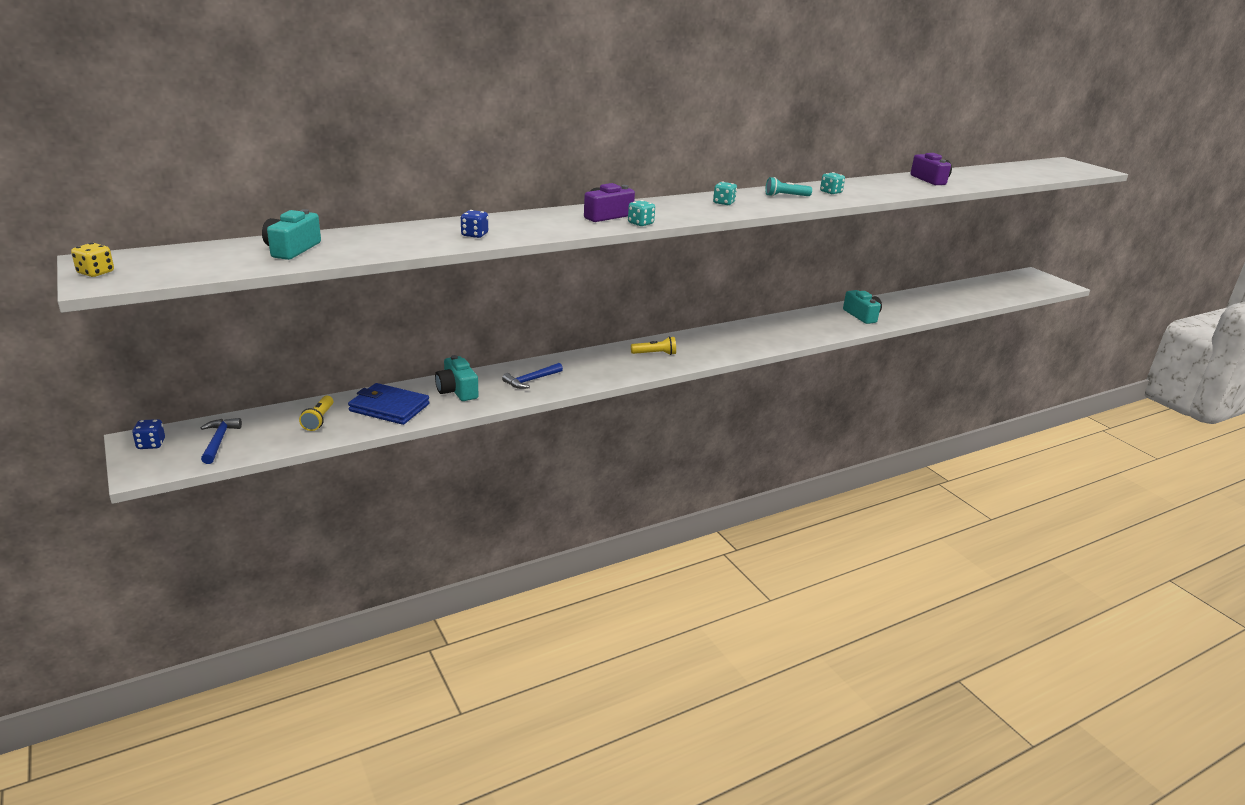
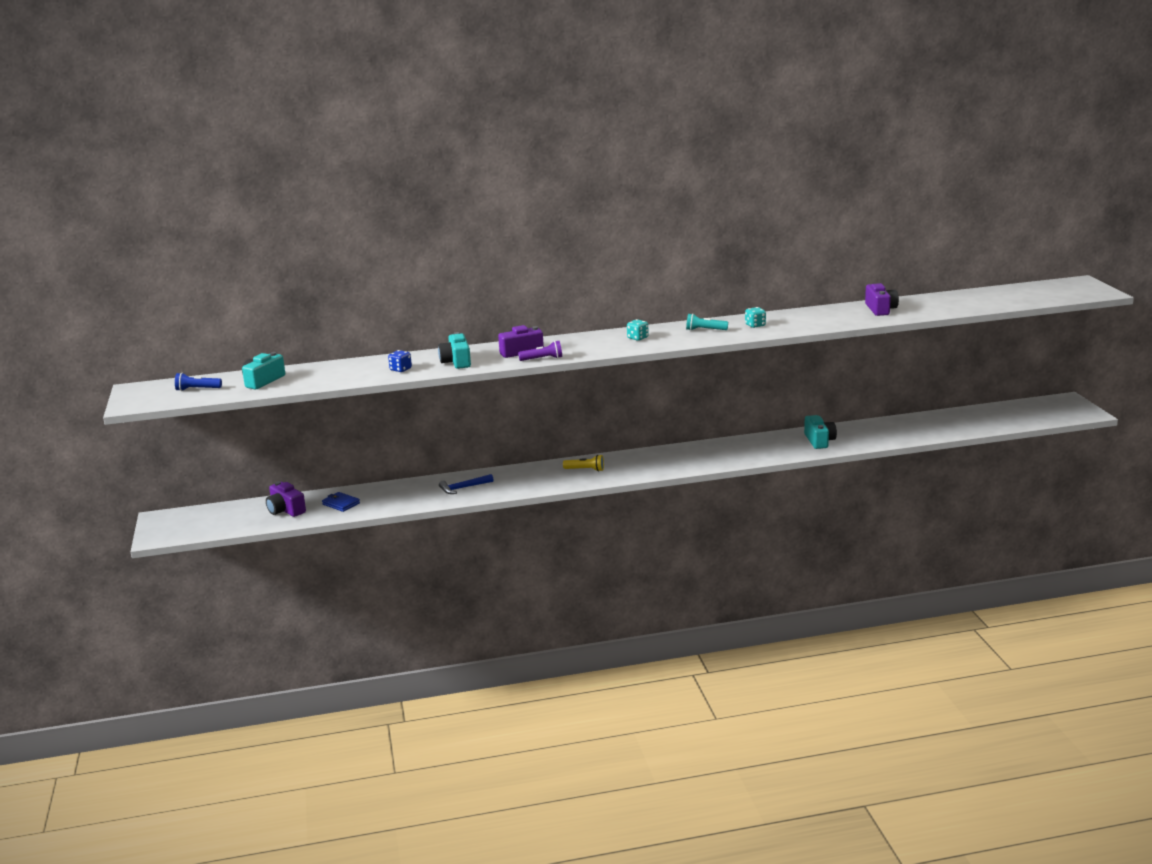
camera: 20 degrees right, 5 degrees down
yellow dice [71,243,114,277] -> none
blue dice [132,419,165,449] -> none
blue hammer [201,418,242,464] -> none
yellow flashlight [299,396,333,431] -> purple camera [266,481,306,517]
blue wallet [348,383,430,425] -> blue wallet [322,492,360,512], size x0.61
turquoise camera [435,355,478,401] -> turquoise camera moved to [438,332,471,369]
turquoise dice [628,200,655,226] -> purple flashlight [518,341,562,361]
none -> blue flashlight [175,373,222,391]

